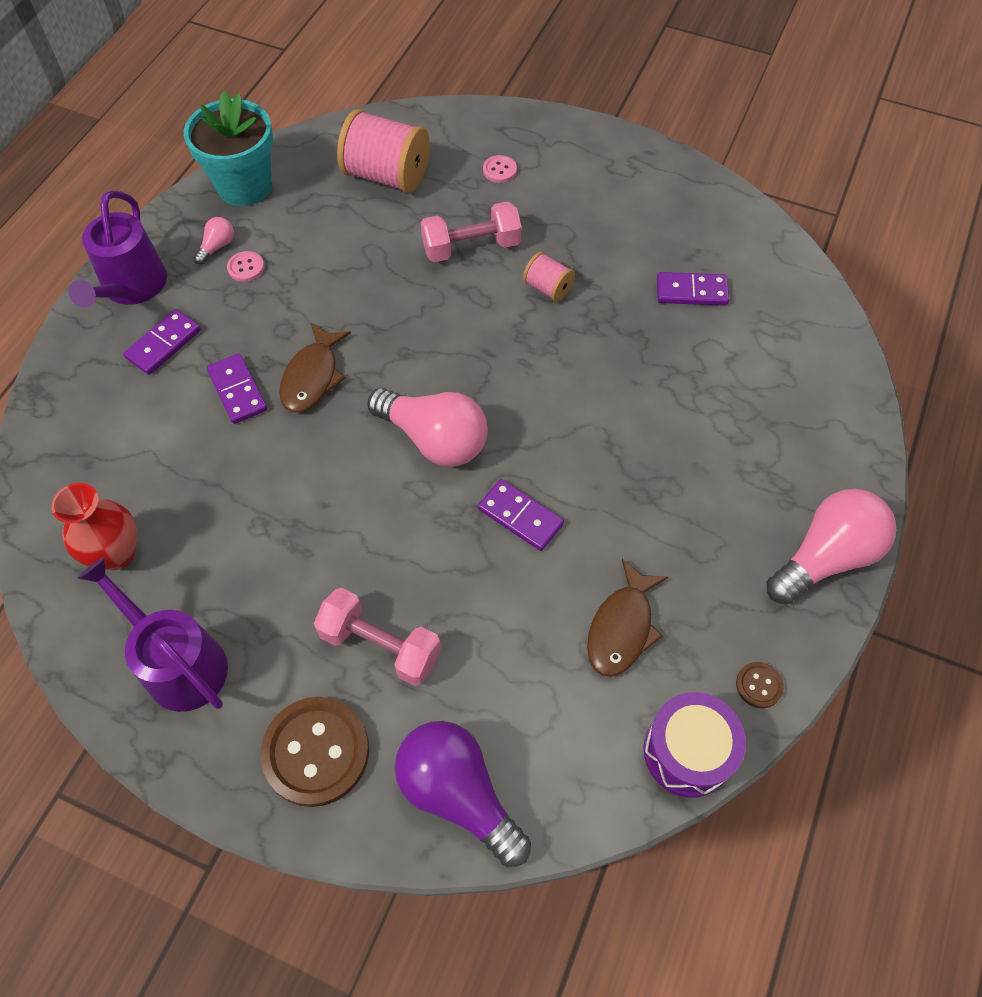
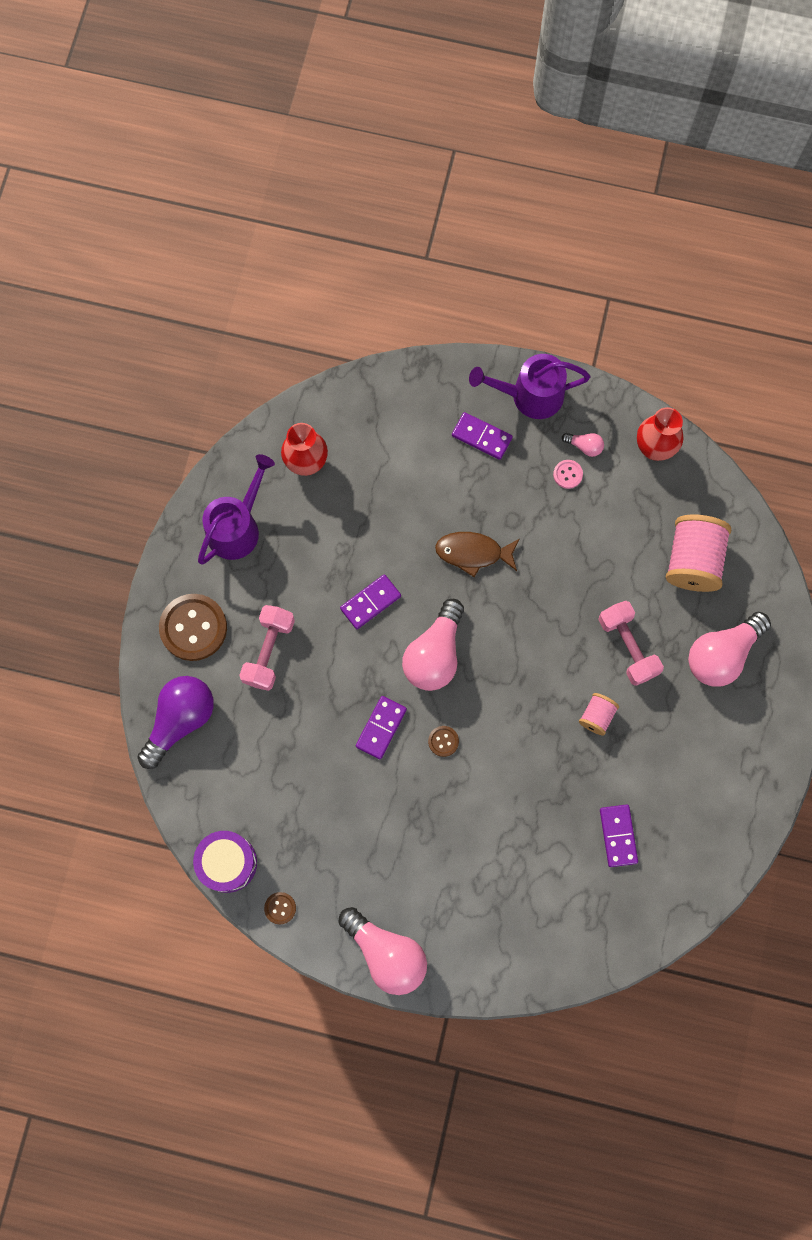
camera: 80 degrees right, 15 degrees up
turquoise flower pot [184,91,273,206] -> red vase [637,407,684,461]
purple domino [207,353,267,424] -> purple domino moved to [340,574,401,629]
pink button [483,155,517,183] -> pink light bulb [688,612,771,687]
brown fish [587,559,668,677] -> none
none -> brown button [428,726,459,757]

